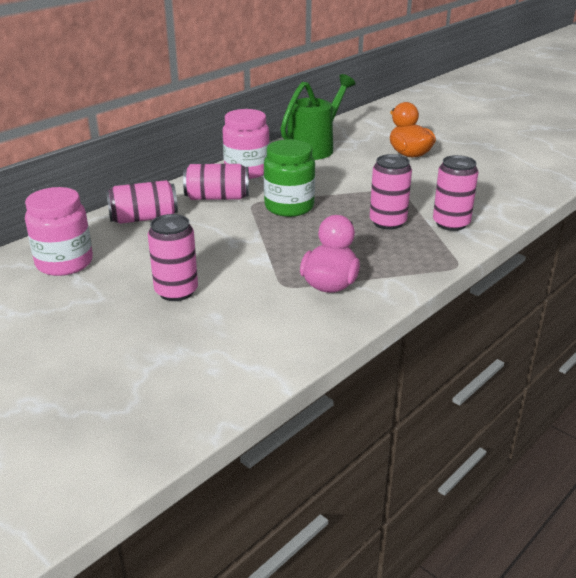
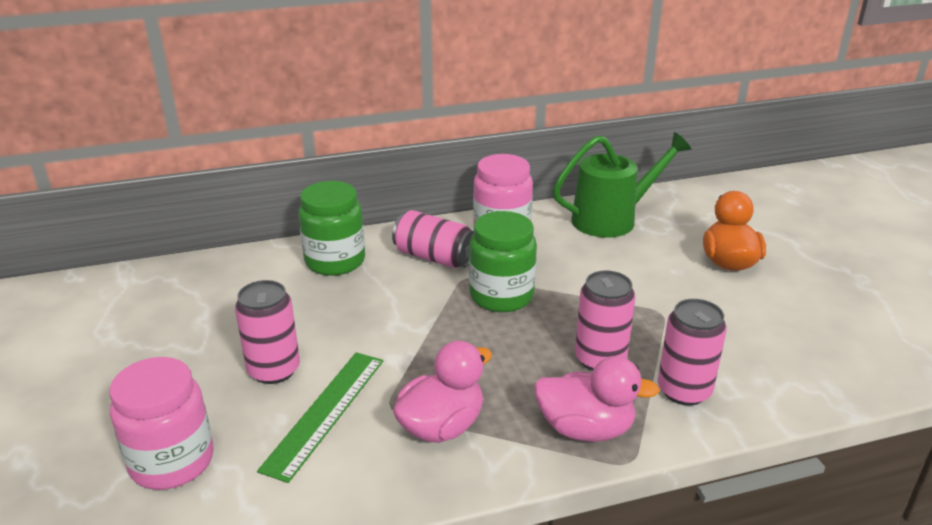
camera: 30 degrees right, 0 degrees up
pink jar [25,187,93,276] -> pink jar moved to [109,357,214,490]
pink can [106,180,178,224] -> green jar [298,181,365,276]
none -> green ruler [257,352,383,483]
none -> pink duck [534,356,660,442]

